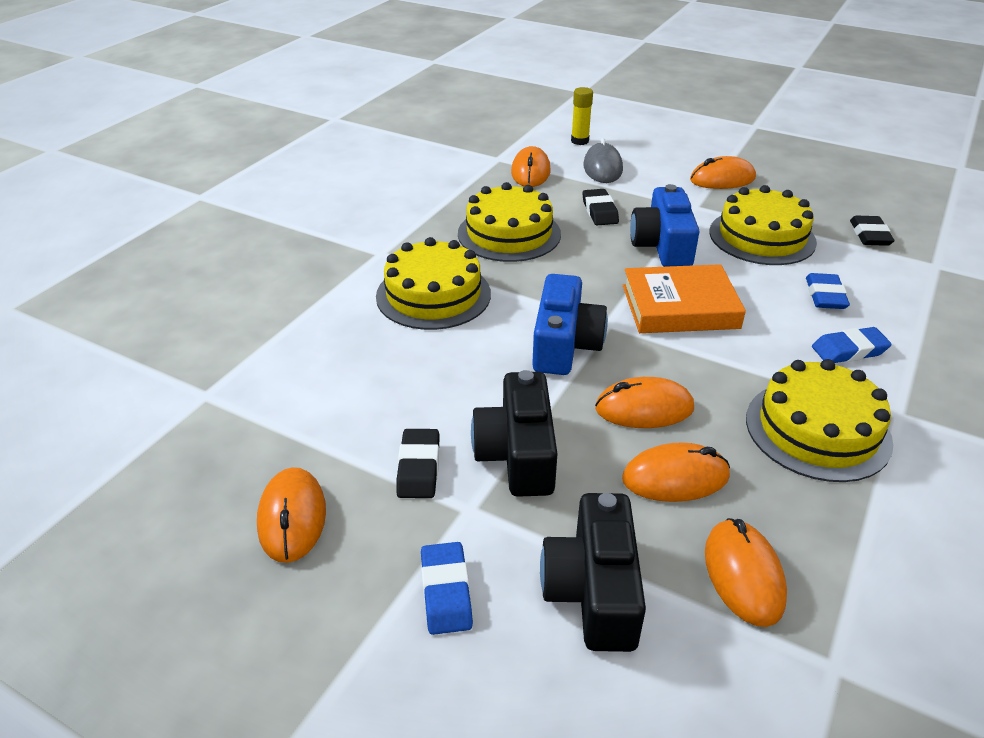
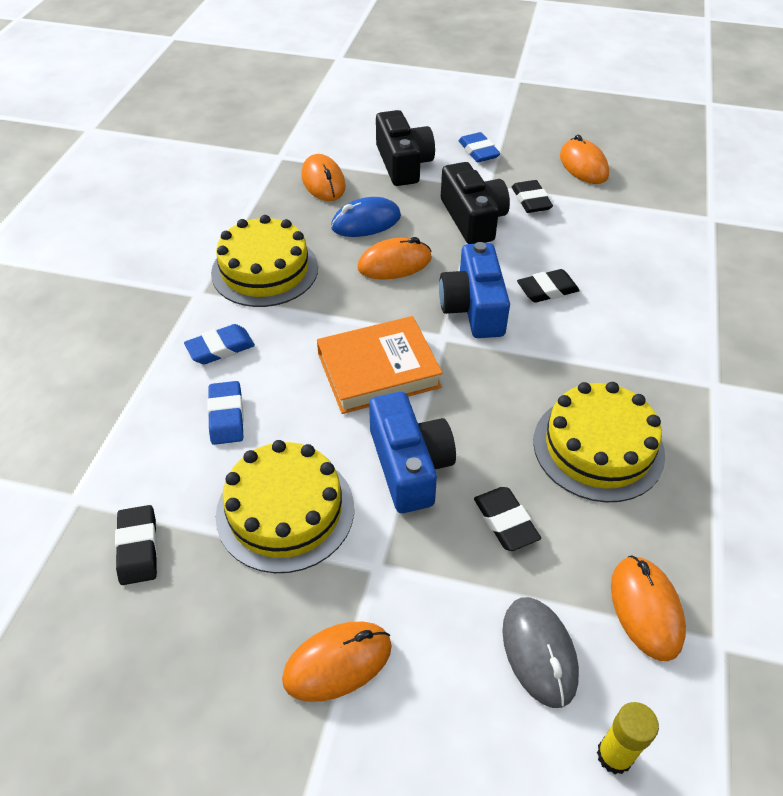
camera: 165 degrees right, 10 degrees up
yellow cake [376,237,491,330] -> none
orange mouse [622,442,730,502] -> blue mouse [331,197,401,237]
none -> black eraser [517,269,580,303]

